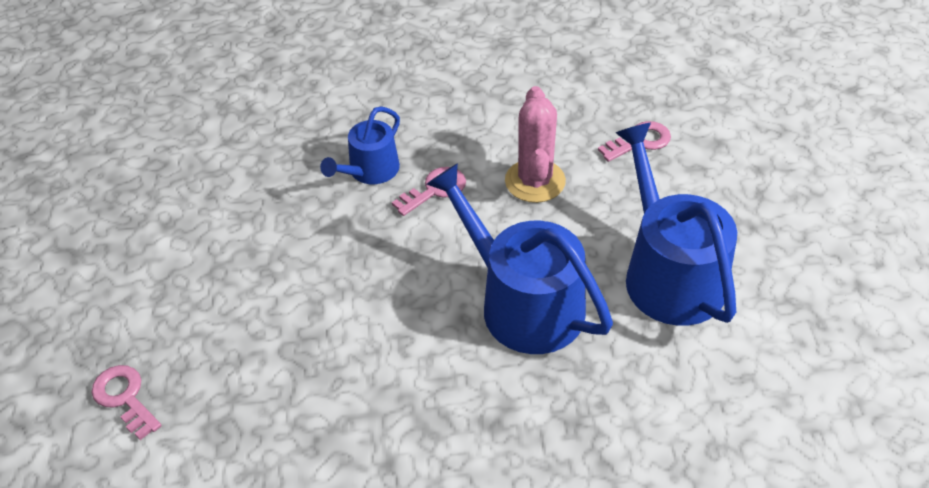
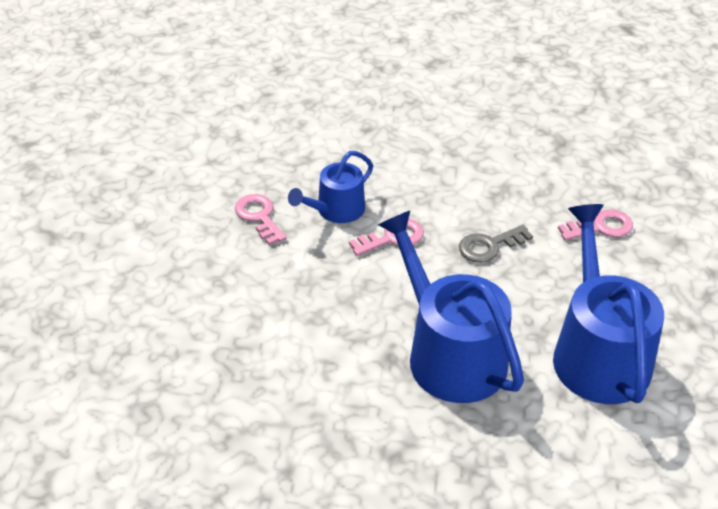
camera: 10 degrees right, 5 degrees down
pink key [92,365,162,440] -> pink key moved to [235,194,287,245]
pink cactus [505,86,566,203] -> grey key [459,225,533,263]

